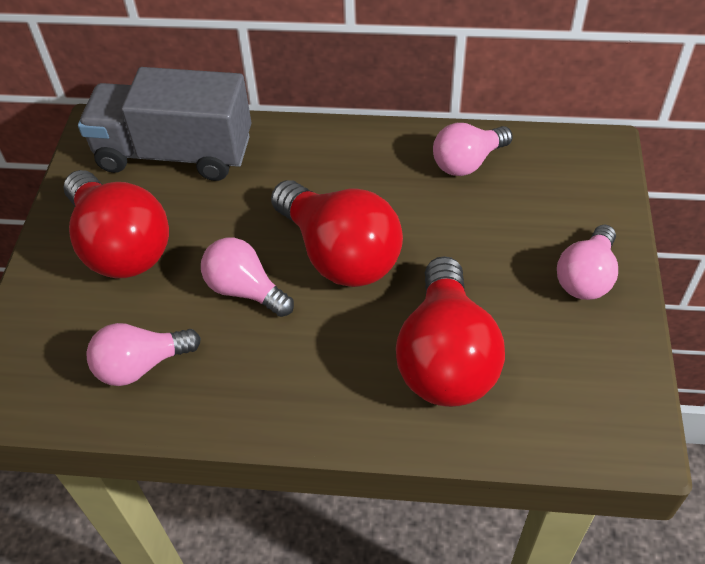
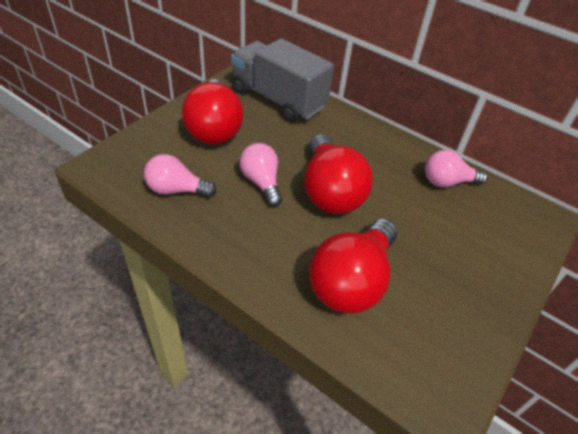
camera: 25 degrees right, 5 degrees down
pink light bulb [557,225,618,300] -> none

